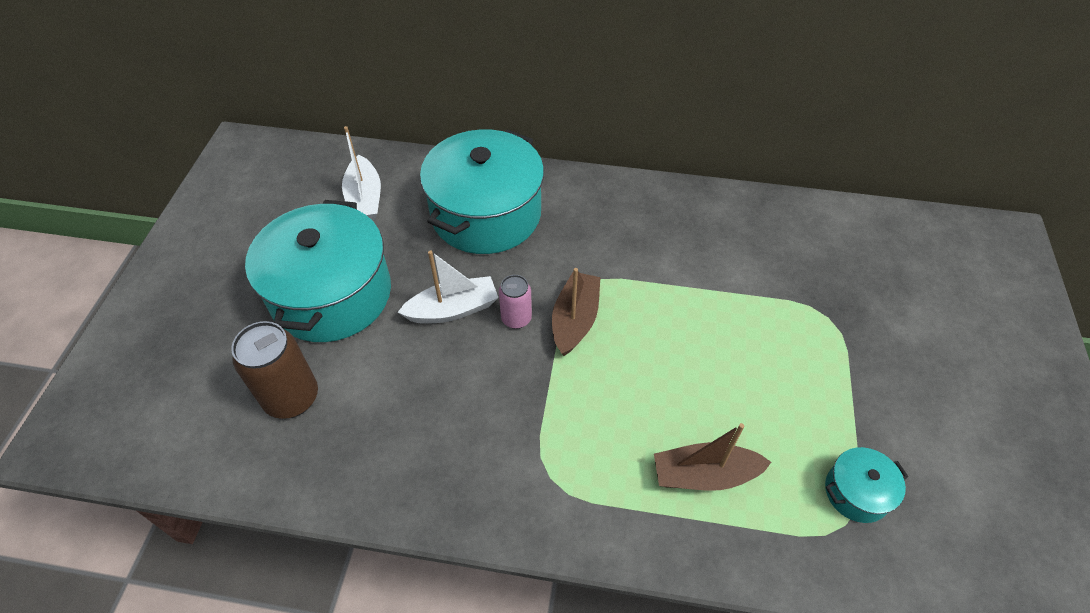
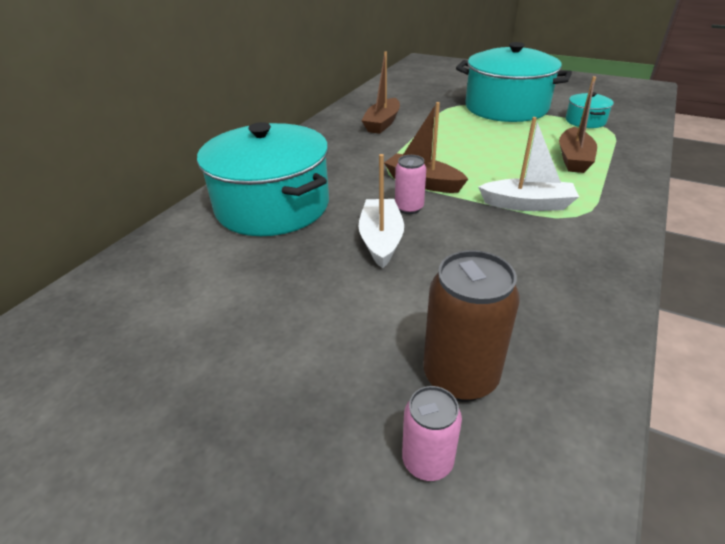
camera: 70 degrees left, 15 degrees down
turquoise pot [245,200,391,342] -> turquoise pot moved to [456,42,572,122]
white boat [342,126,381,220] -> white boat moved to [478,117,579,211]
none -> brown boat [361,51,400,134]
none -> pink can [402,386,462,481]

